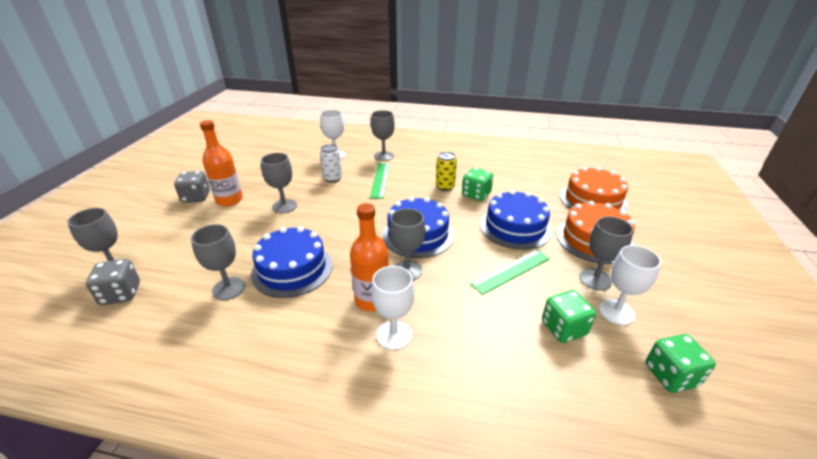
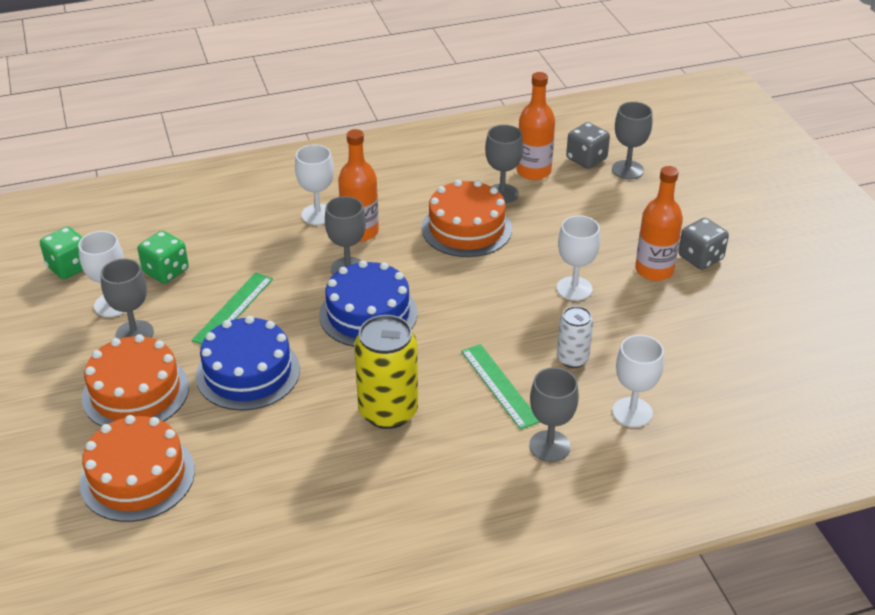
camera: 150 degrees right, 5 degrees up
blue cake [251,226,333,298] -> orange cake [422,180,512,257]
grey goblet [261,153,297,213] -> white goblet [557,215,600,301]
yellow can [436,152,457,191] -> yellow can [354,315,418,429], size x1.75
green dice [462,167,494,201] -> none
none -> orange bottle [517,72,555,180]

